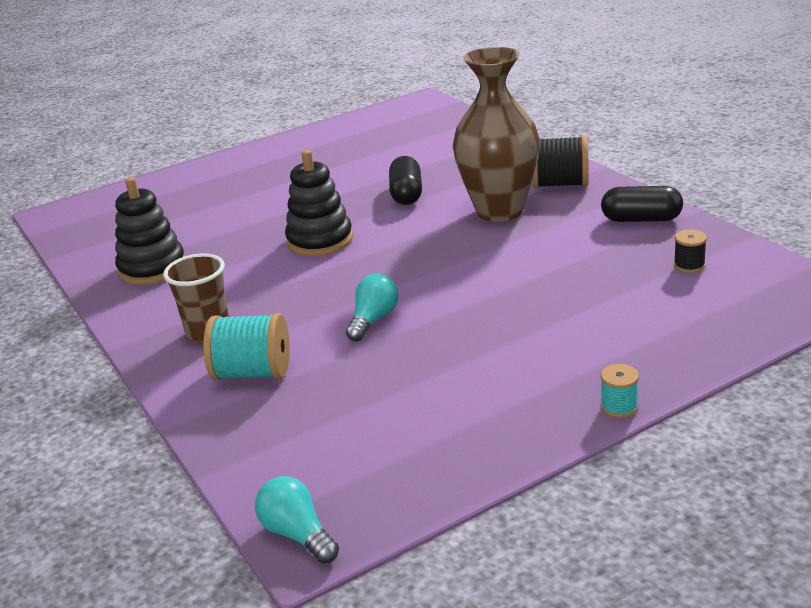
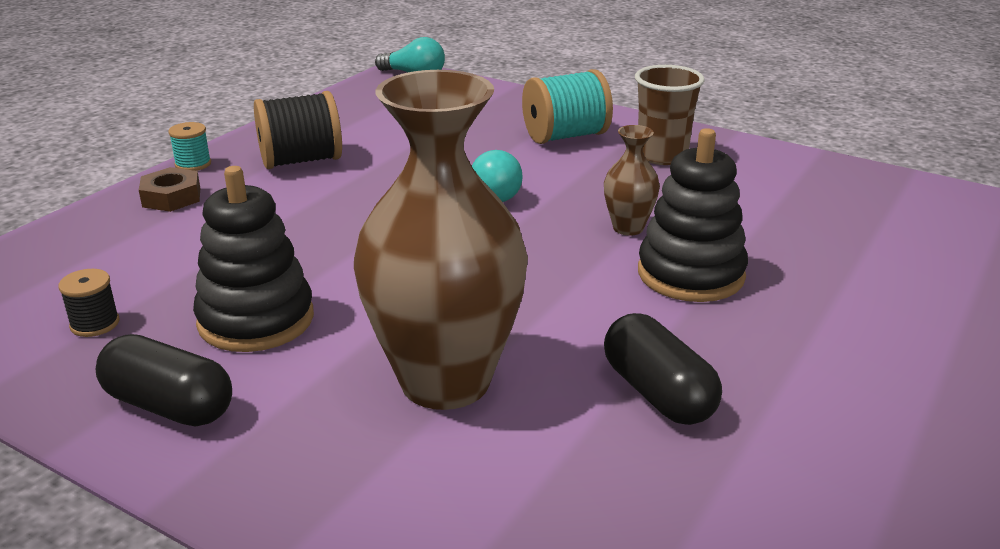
camera: 150 degrees right, 0 degrees up
black stacking toy [115,177,185,285] -> black stacking toy moved to [193,166,314,352]
black spool [532,135,589,188] -> black spool moved to [254,91,342,169]
black capsule [601,186,683,222] -> black capsule turned 45 degrees clockwise [96,334,232,427]
none -> brown nut [139,167,200,212]
none -> brown vase [604,125,660,236]

